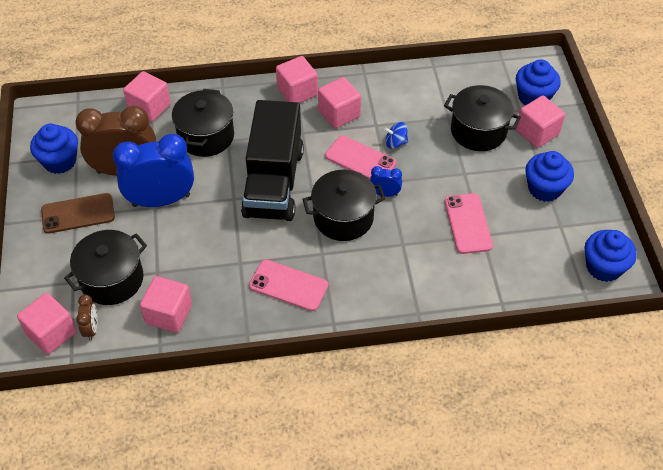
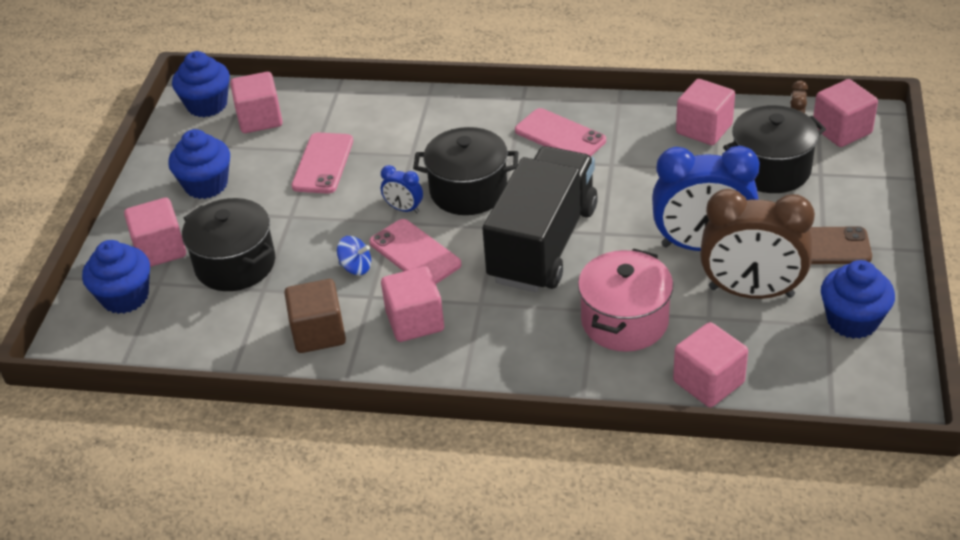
camera: 160 degrees left, 10 degrees down
black pot [172,89,234,157] -> pink pot [578,249,673,352]
pink cube [276,56,318,103] -> pink cube moved to [230,72,283,133]
none -> brown cube [284,279,346,353]

